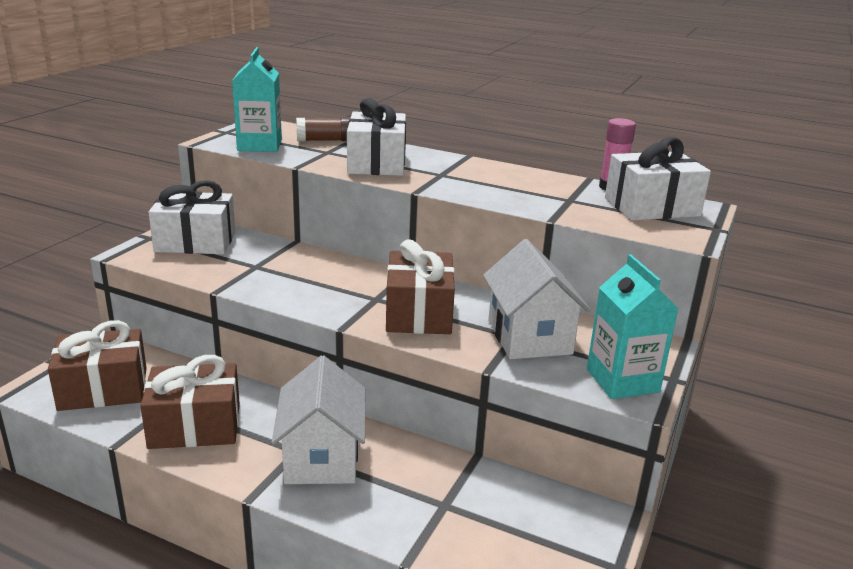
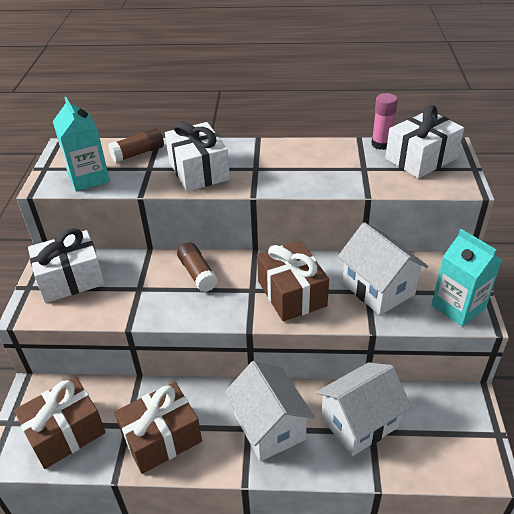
camera: 20 degrees left, 15 degrees up
none -> brown glue stick [177,242,218,292]
none -> white house [316,362,412,456]

